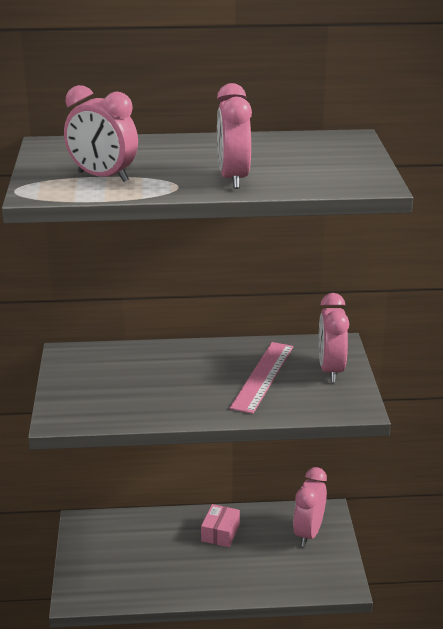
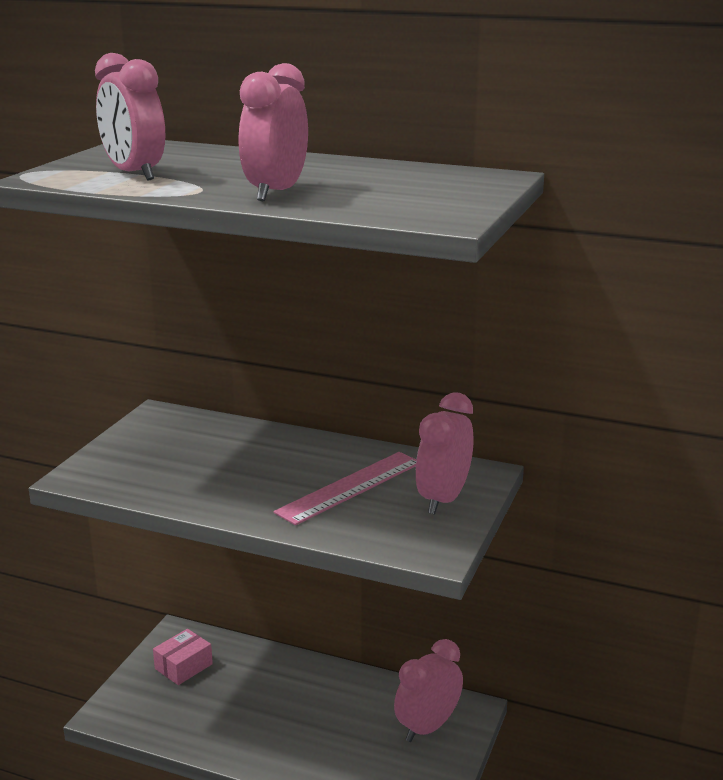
camera: 25 degrees right, 5 degrees down
pink box [201,504,240,547] -> pink box moved to [153,629,213,685]

